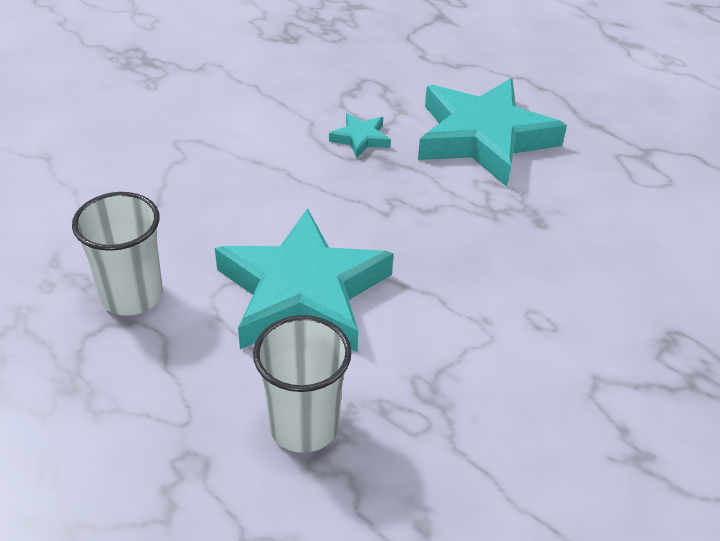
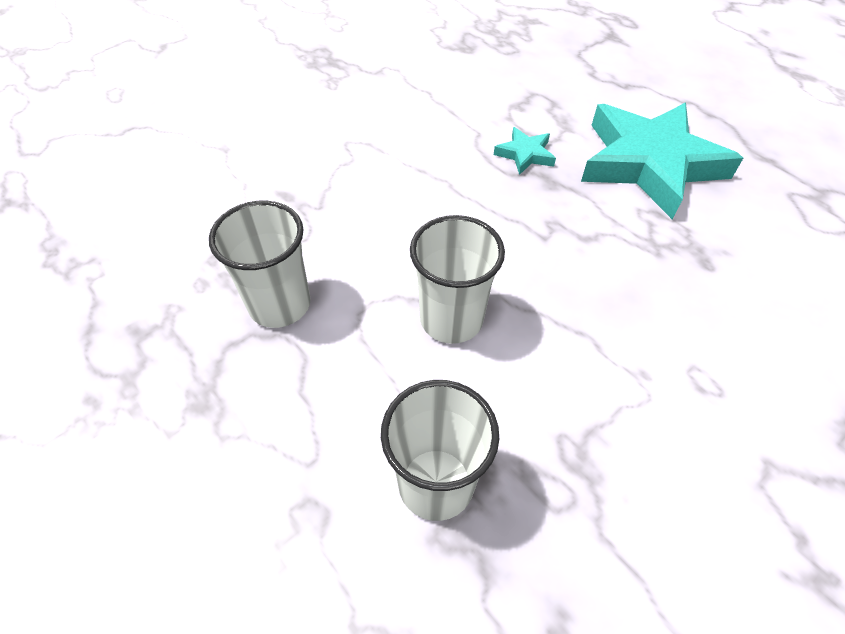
camera: 10 degrees right, 10 degrees up
turquoise star [215,208,394,352] -> white cup [410,215,505,344]

